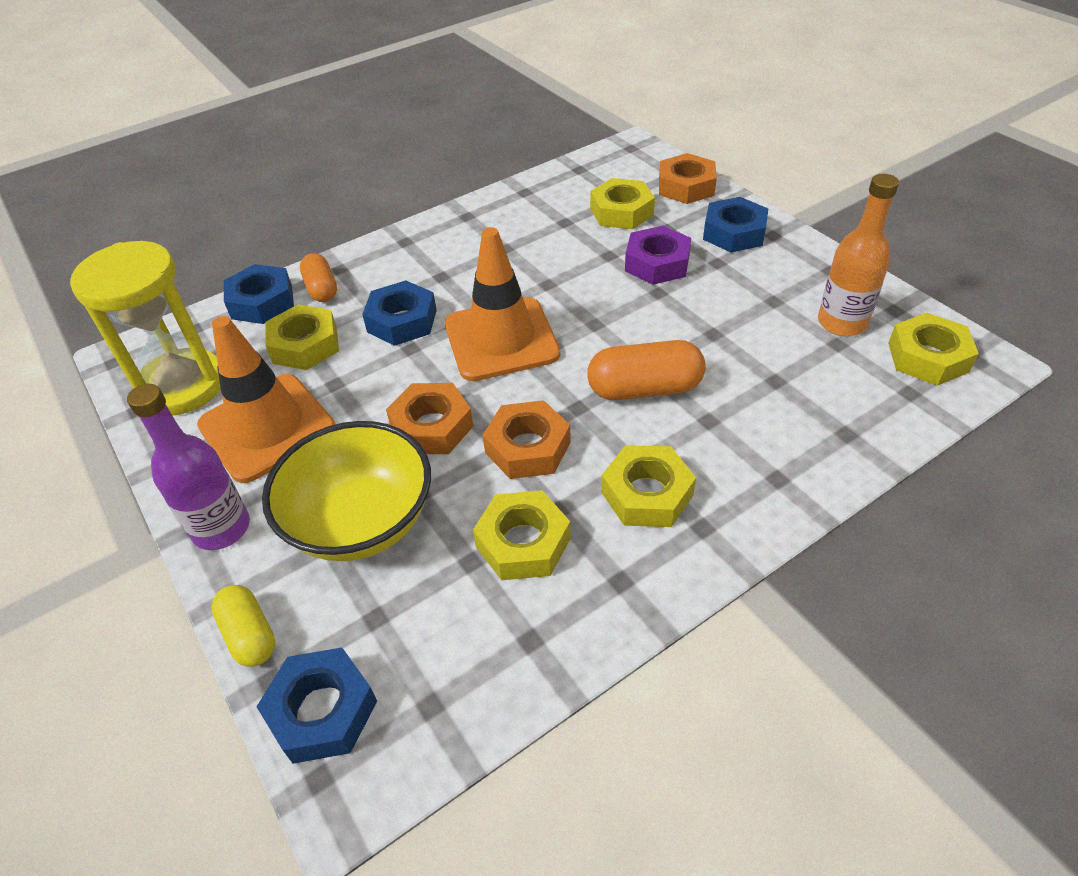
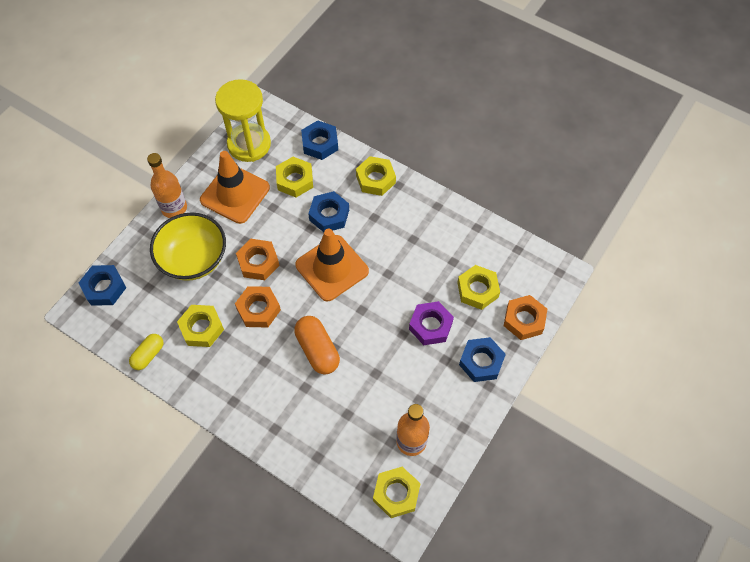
camera: 65 degrees right, 15 degrees up
purple bottle [127,384,250,550] -> orange bottle [147,153,187,218]
yellow capsule [211,585,275,667] -> yellow capsule moved to [129,334,164,370]
orange capsule [300,253,337,302] -> none
yellow nut [601,445,696,527] -> yellow nut moved to [356,156,396,196]

